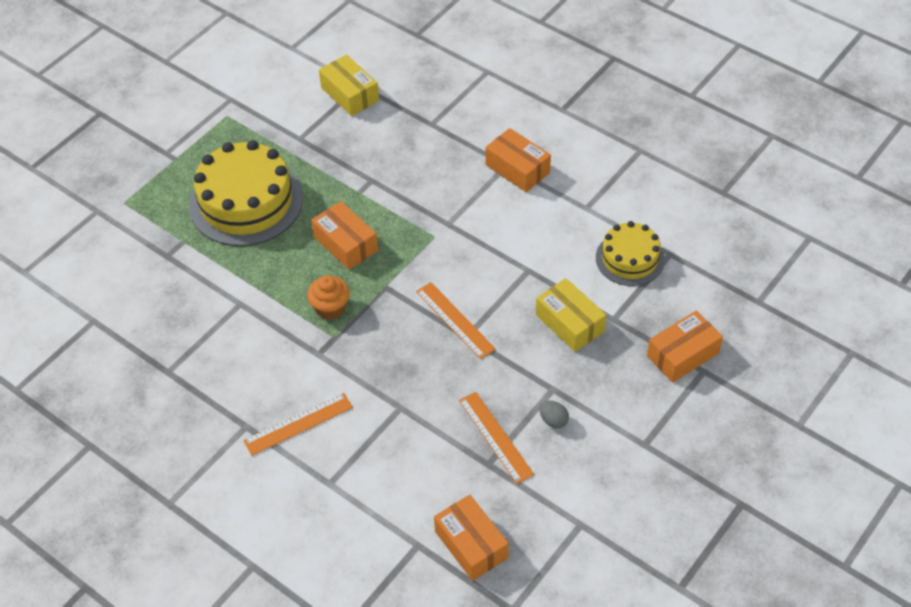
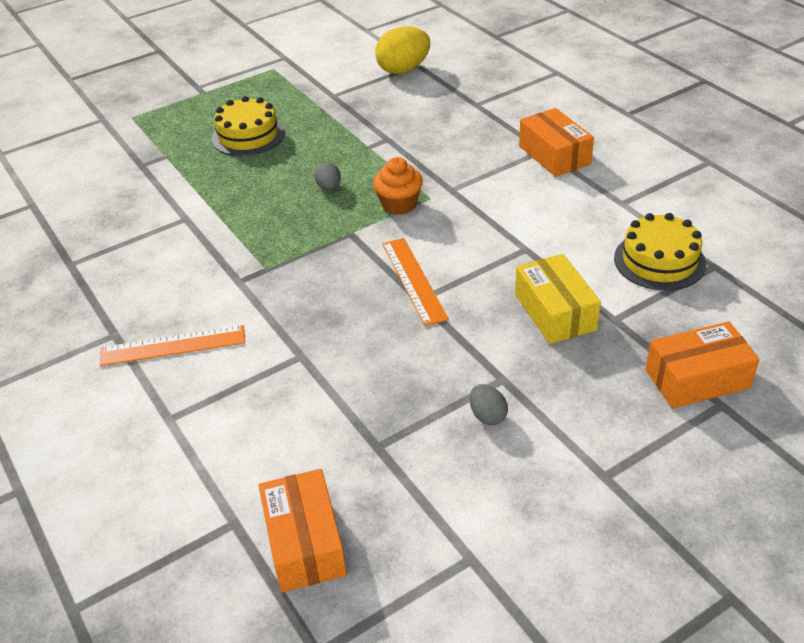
camera: 20 degrees right, 10 degrees down
yellow cake [189,140,303,246] -> yellow cake [212,96,285,156], size x0.58
orange cupcake [307,275,350,320] -> orange cupcake moved to [373,157,423,215]
orange box [311,201,378,270] -> grey egg [314,162,341,190]
yellow box [319,55,379,116] -> yellow egg [375,26,430,74]
orange ruler [459,392,534,484] -> none

